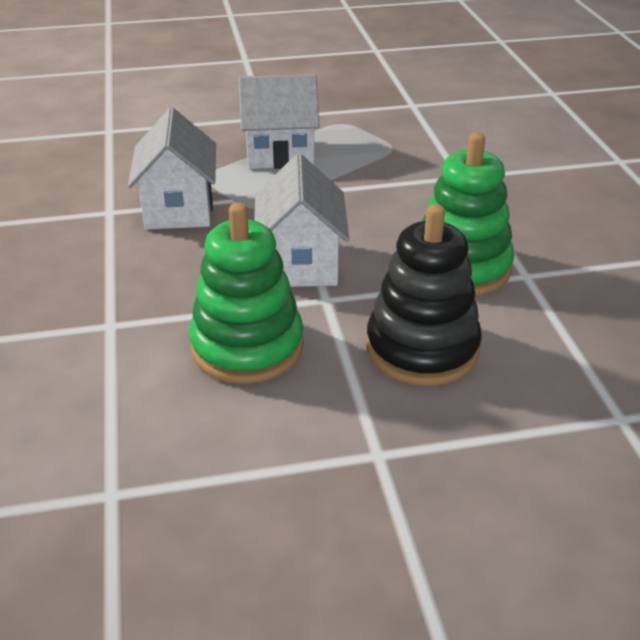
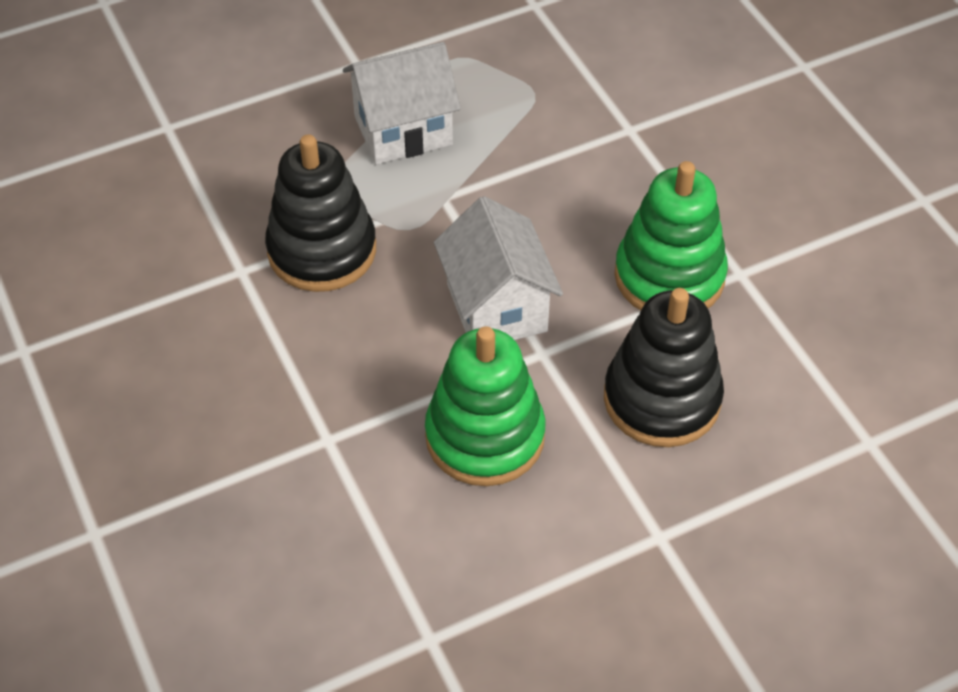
camera: 15 degrees left, 15 degrees up
white house [128,108,216,230] -> black stacking toy [265,134,376,292]

